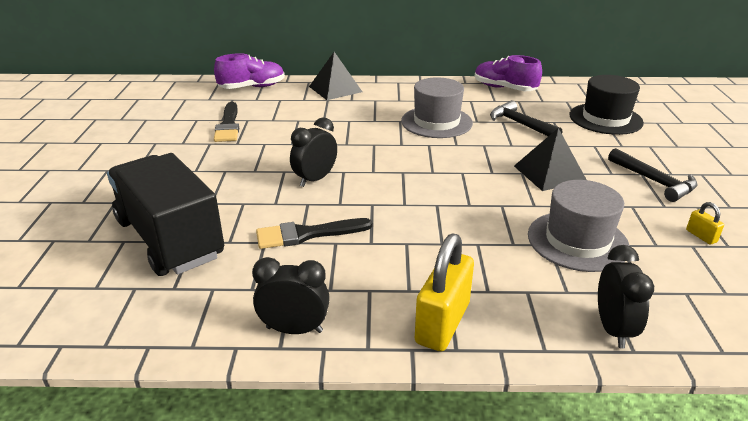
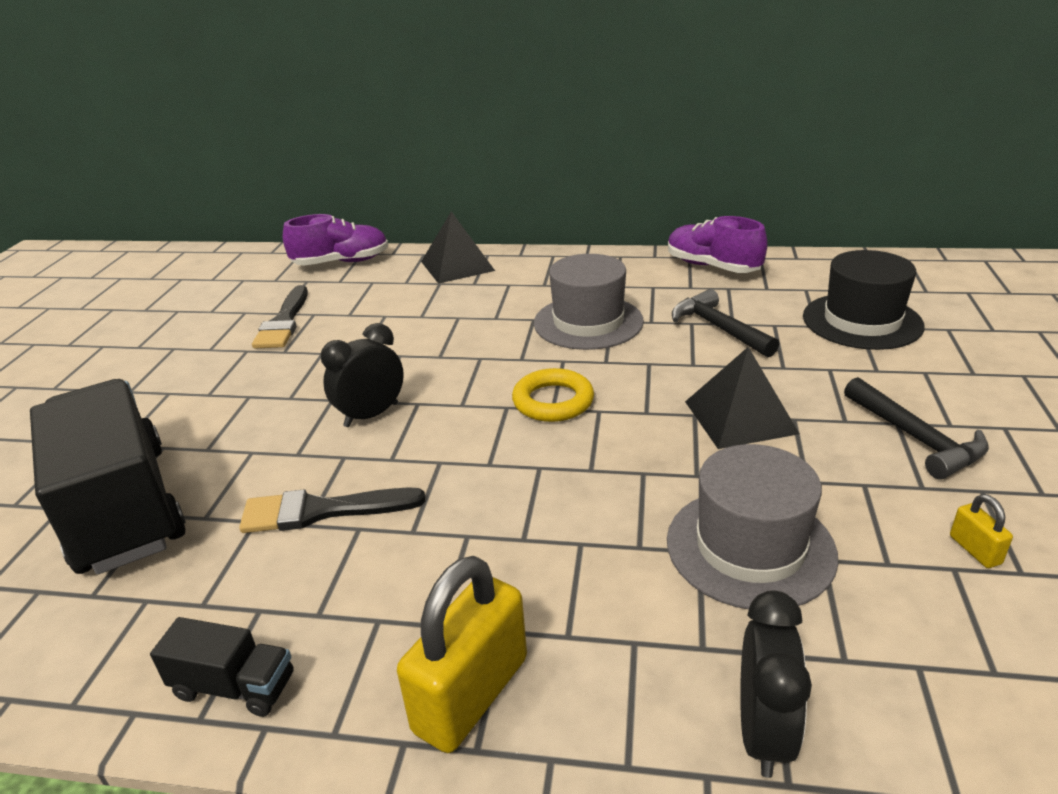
camera: 10 degrees right, 0 degrees up
black clock [252,257,330,334] -> black truck [150,617,294,717]
none -> yellow ring [512,368,594,422]

